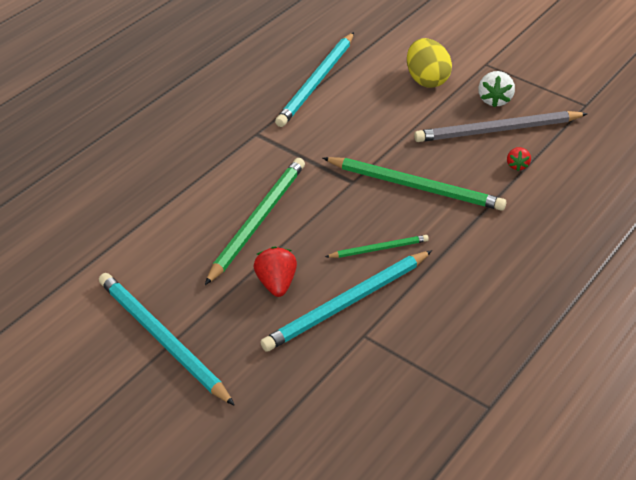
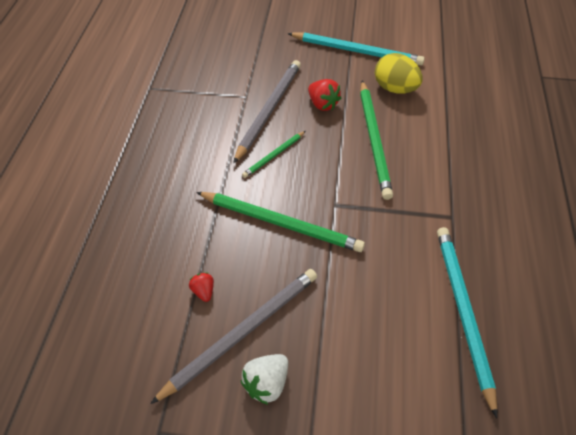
camera: 150 degrees right, 10 degrees up
turquoise pencil [260,250,432,352] -> grey pencil [233,60,301,163]
green pencil [323,157,506,211] -> green pencil turned 150 degrees counterclockwise [196,192,365,252]
yellow egg [407,38,452,88] -> yellow egg moved to [375,53,423,94]
white strawberry [478,71,515,108] -> white strawberry turned 120 degrees counterclockwise [240,354,288,405]

